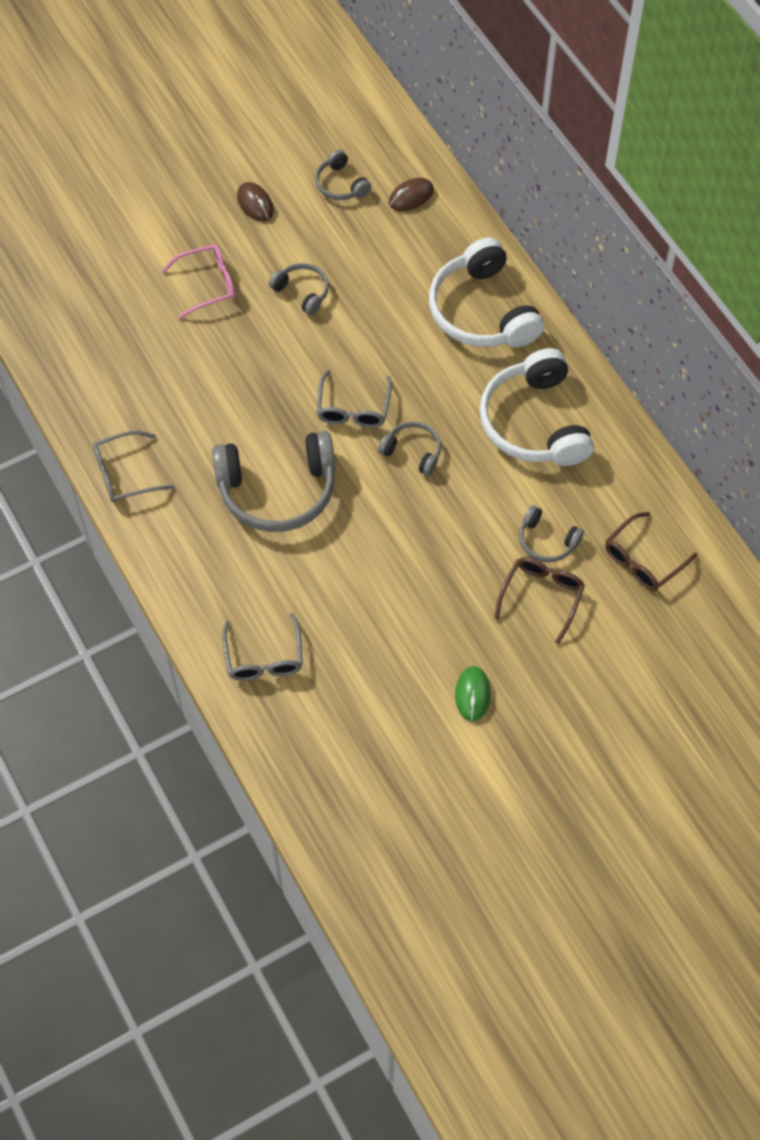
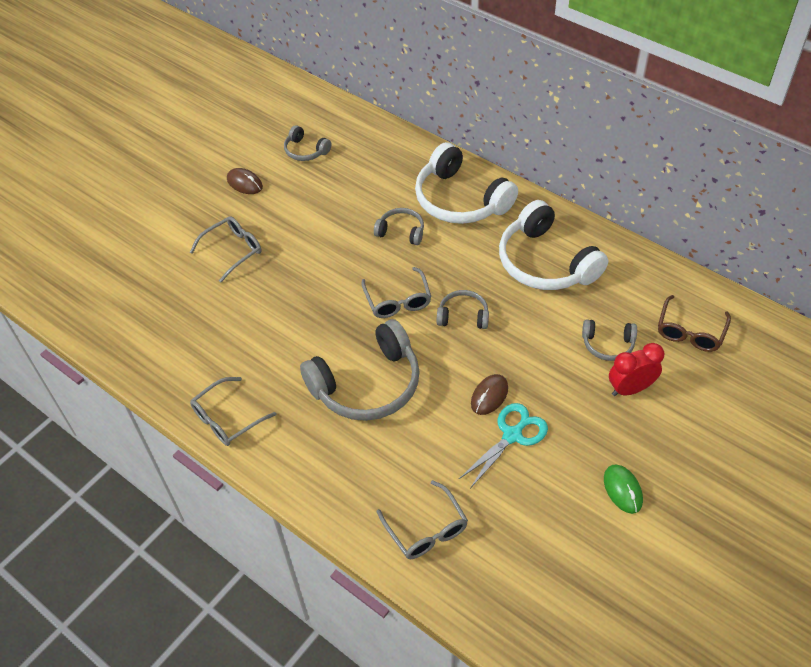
camera: 20 degrees left, 10 degrees down
pink glasses [161,244,236,319] -> grey glasses [190,216,262,282]
grey headphones [269,263,329,315] -> grey headphones moved to [374,208,424,245]
brown mouse [389,178,434,211] -> brown mouse moved to [471,374,508,415]
brown glasses [494,557,585,644] -> red clock [609,343,664,396]
none -> turquoise scissors [459,403,548,489]

